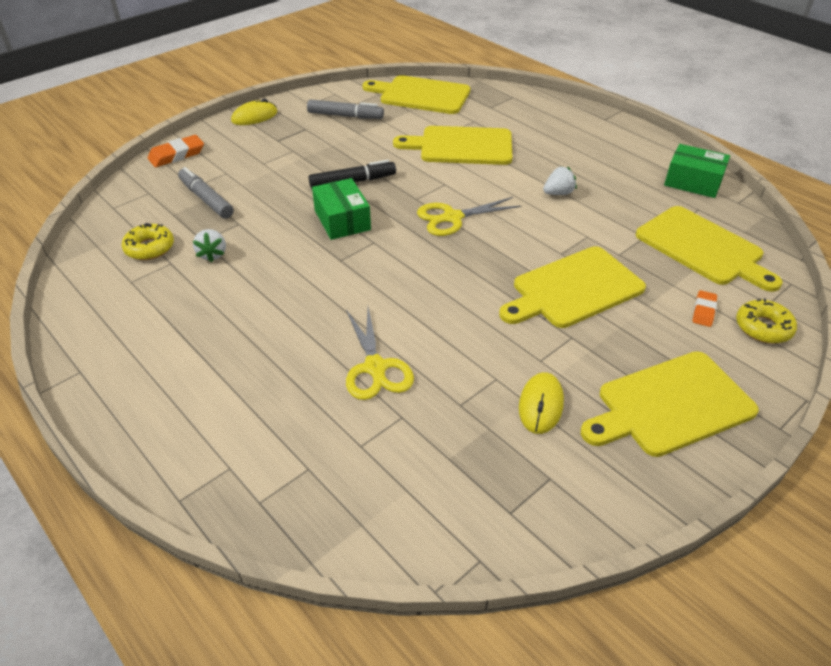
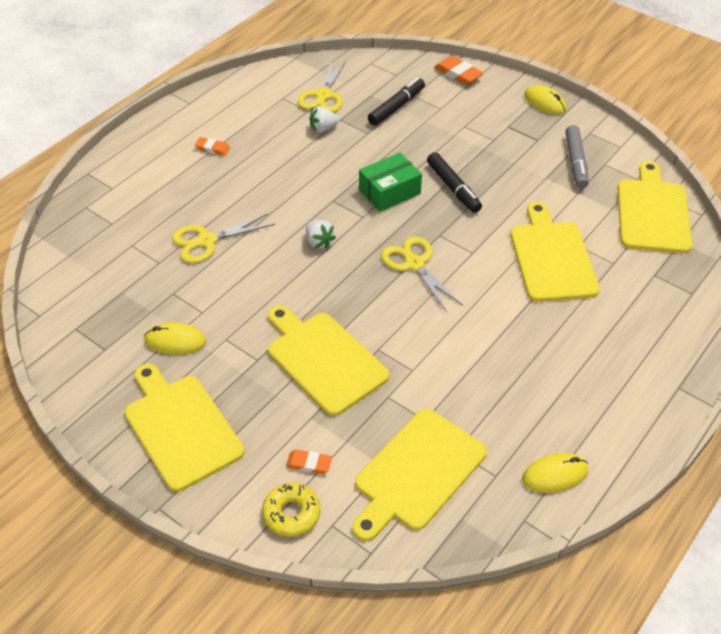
camera: 80 degrees right, 5 degrees up
yellow donut [121,223,174,260] -> yellow scissors [298,61,346,112]
grey marker [178,167,234,219] -> black marker [368,78,425,126]
white strawberry [543,166,577,195] -> white strawberry moved to [306,220,336,249]
green box [664,144,730,198] -> yellow mouse [522,453,588,493]
none -> orange eraser [195,137,230,156]

